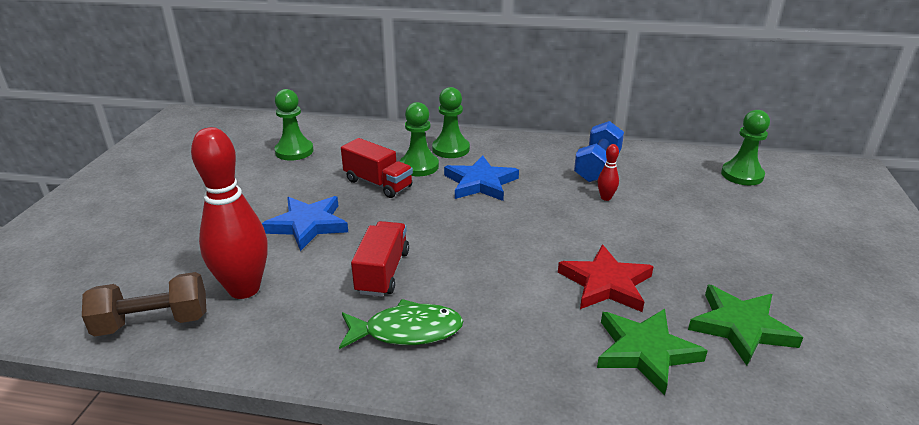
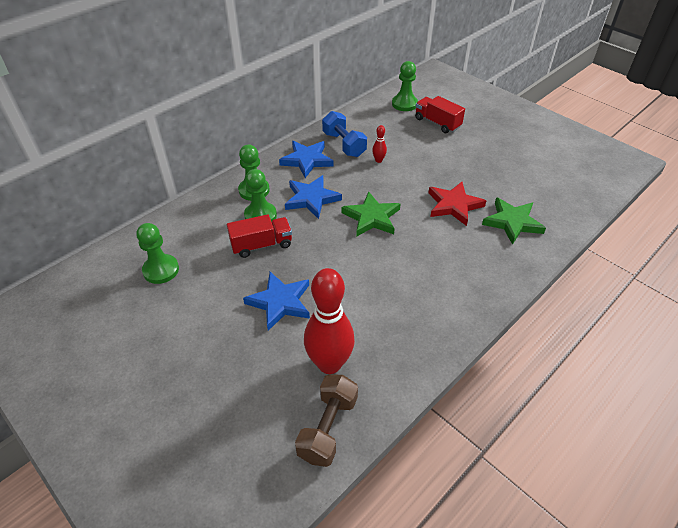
camera: 55 degrees left, 15 degrees up
green fish [339,299,463,349] -> none
red truck [351,221,409,297] -> red truck moved to [415,96,465,133]
green star [688,285,803,366] -> green star moved to [342,192,400,237]
none -> blue star [279,141,334,178]

